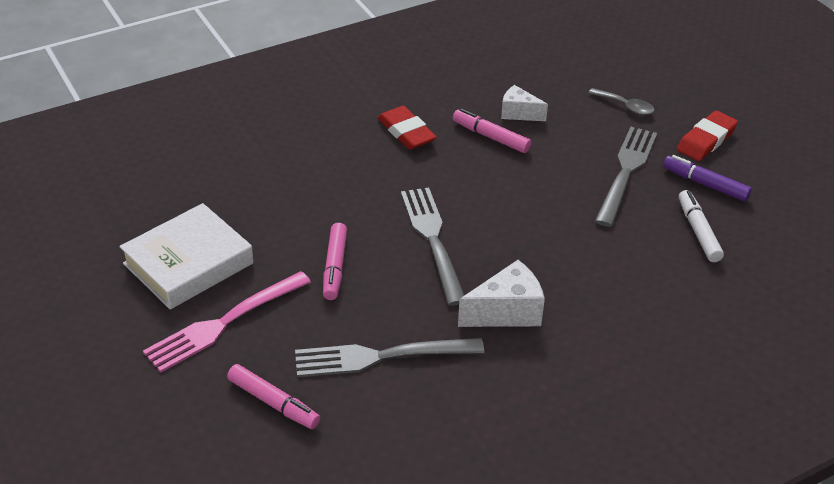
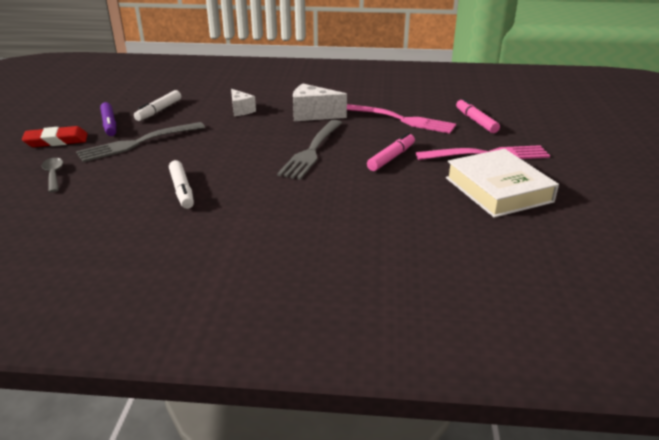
camera: 145 degrees left, 10 degrees down
white book [119,203,254,310] -> white book turned 75 degrees clockwise [446,149,559,218]
grey fork [295,338,484,377] -> pink fork [347,104,456,134]
red eraser [377,106,437,150] -> none
pink marker [453,109,531,153] -> white marker [169,160,194,209]
white cheese [501,85,548,121] -> white cheese moved to [231,89,256,116]

